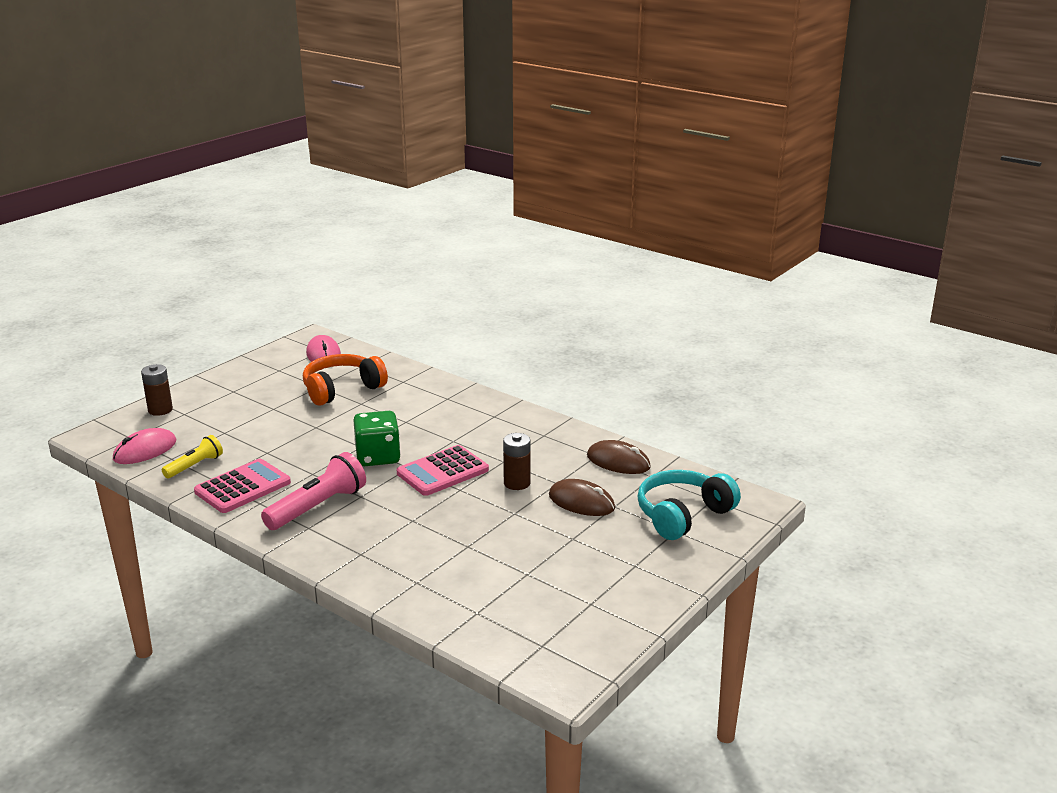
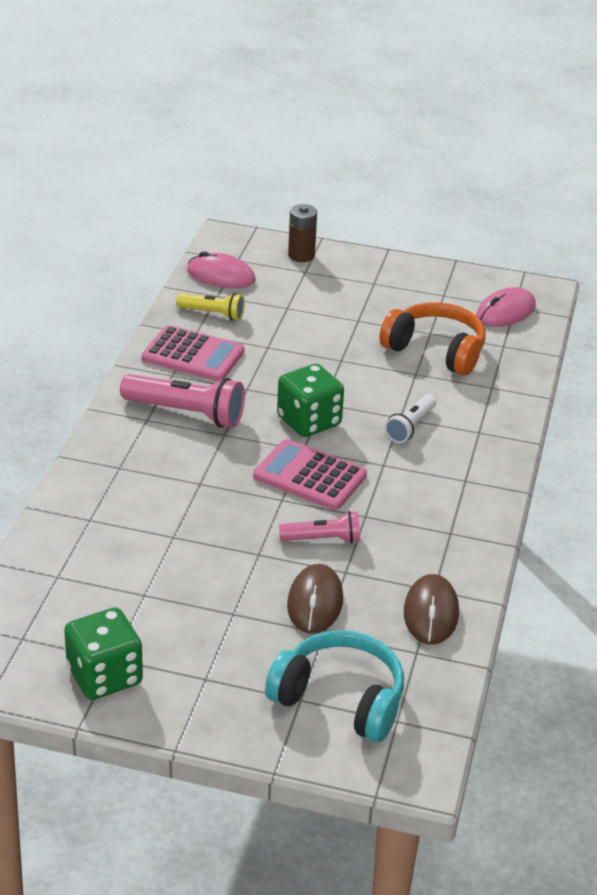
camera: 65 degrees right, 10 degrees up
brown battery [503,433,531,490] -> pink flashlight [279,511,360,544]
none -> green dice [64,607,143,700]
none -> white flashlight [385,394,436,443]

